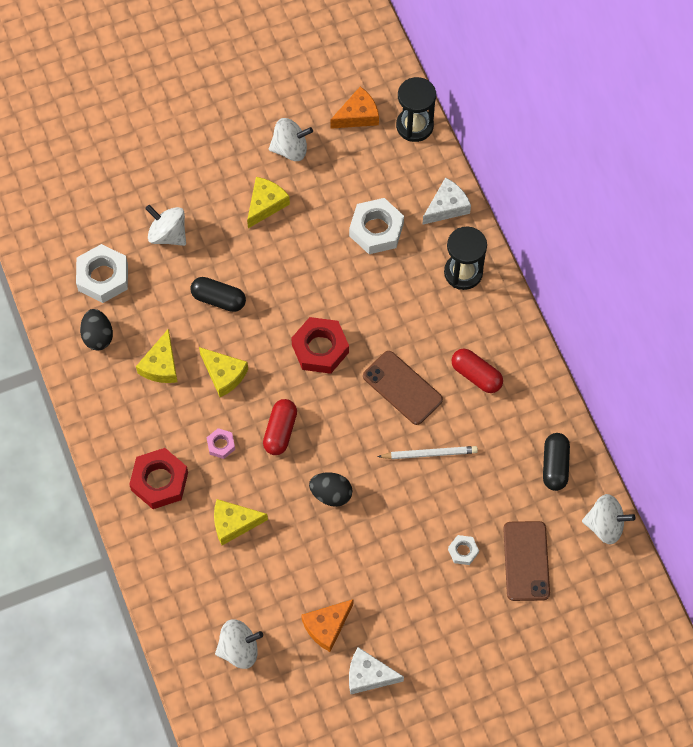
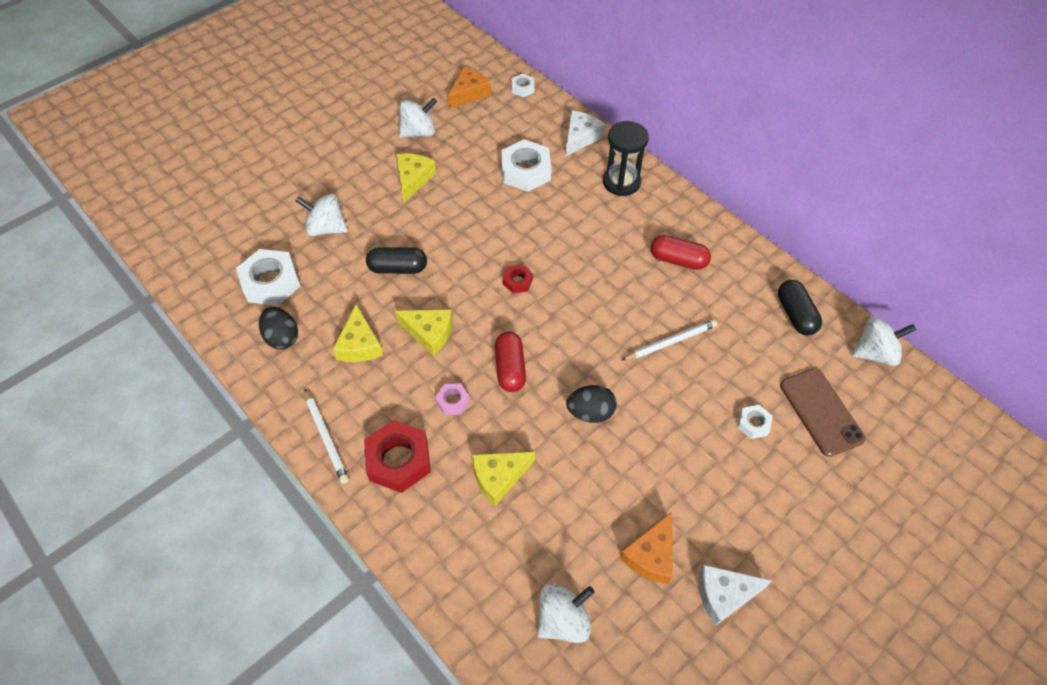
camera: 20 degrees left, 10 degrees down
red nut [291,317,349,374] -> red nut [502,264,533,294], size x0.51
brown phone [363,351,443,425] -> none
black hourglass [396,77,436,142] -> white nut [512,74,535,97]
none -> white pencil [304,388,349,484]

